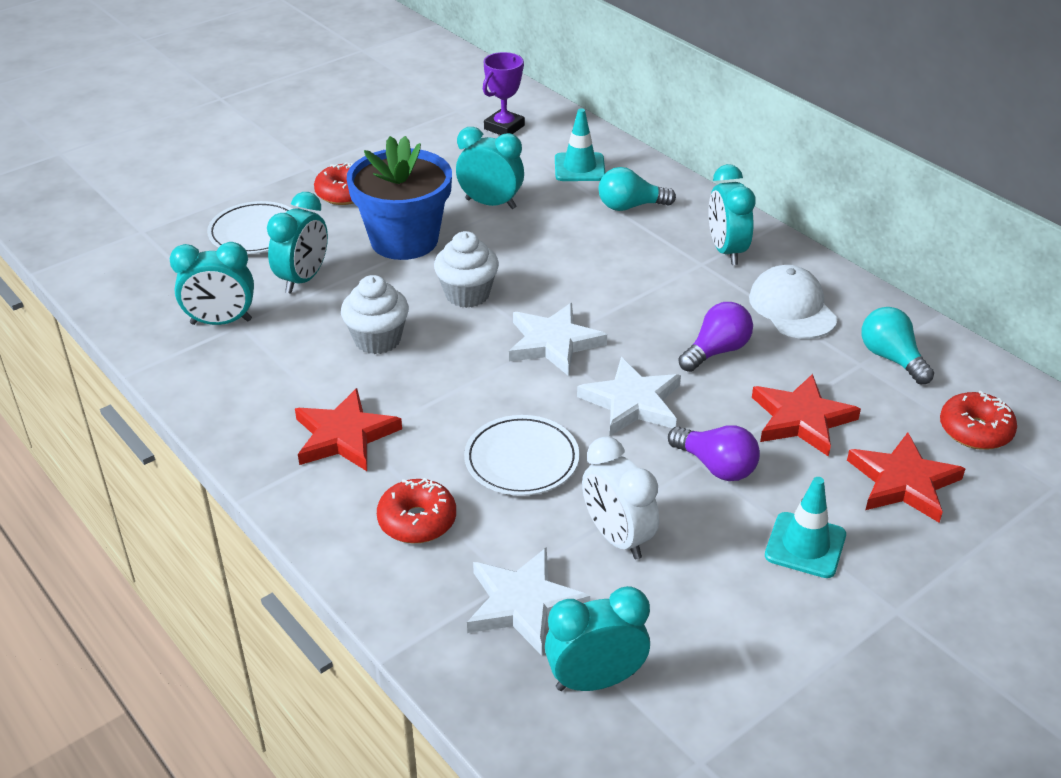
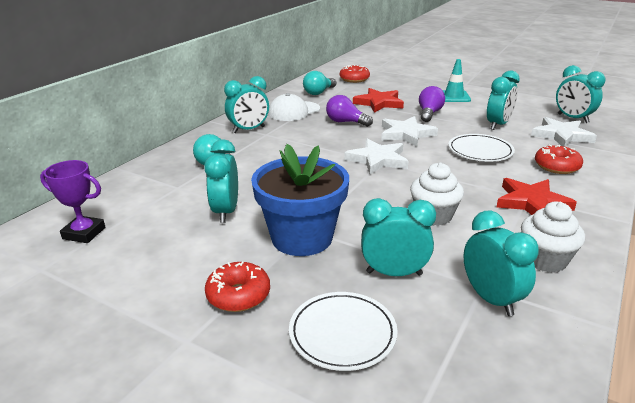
camera: 110 degrees left, 10 degrees down
white cupcake [434,231,499,308] -> white cupcake moved to [521,202,585,273]
turquoise traffic cone [555,108,605,181] -> none
white clock [582,436,659,559] -> turquoise clock [487,70,520,130]
red star [847,433,965,523] -> none

